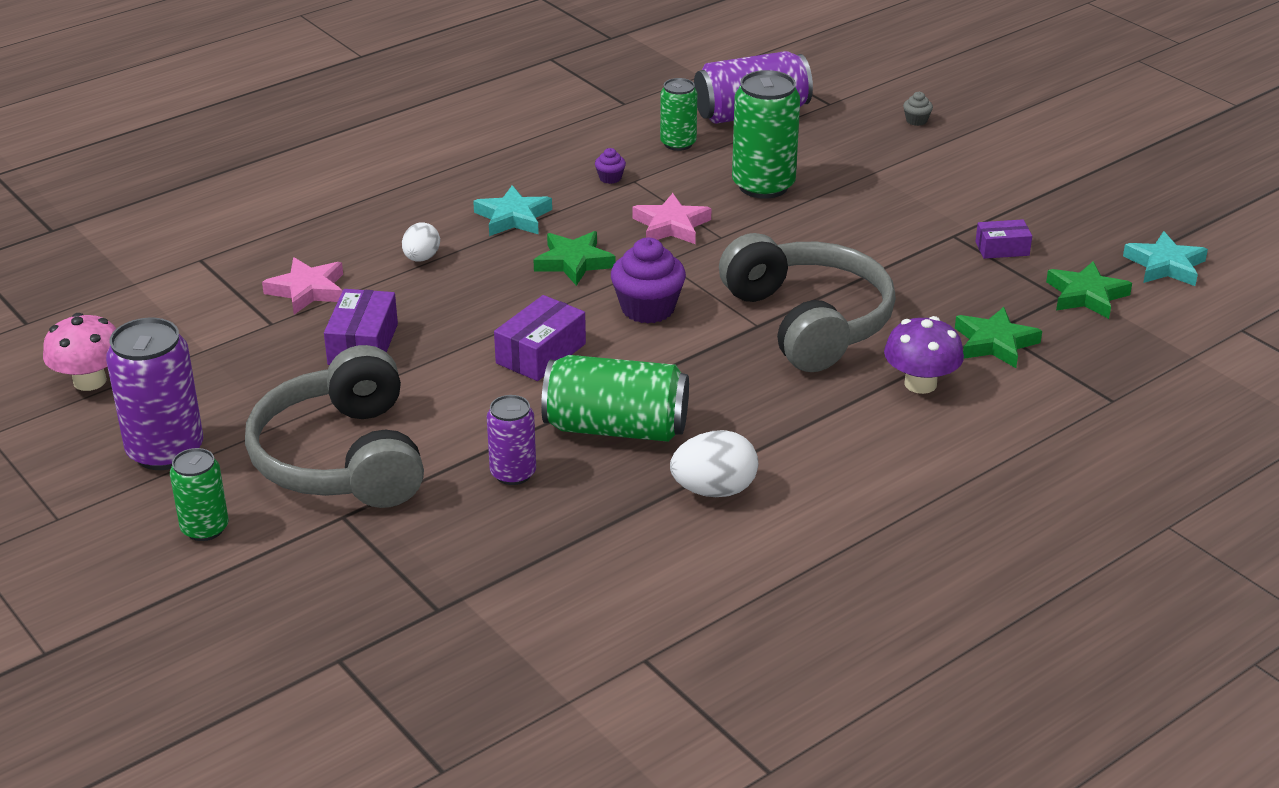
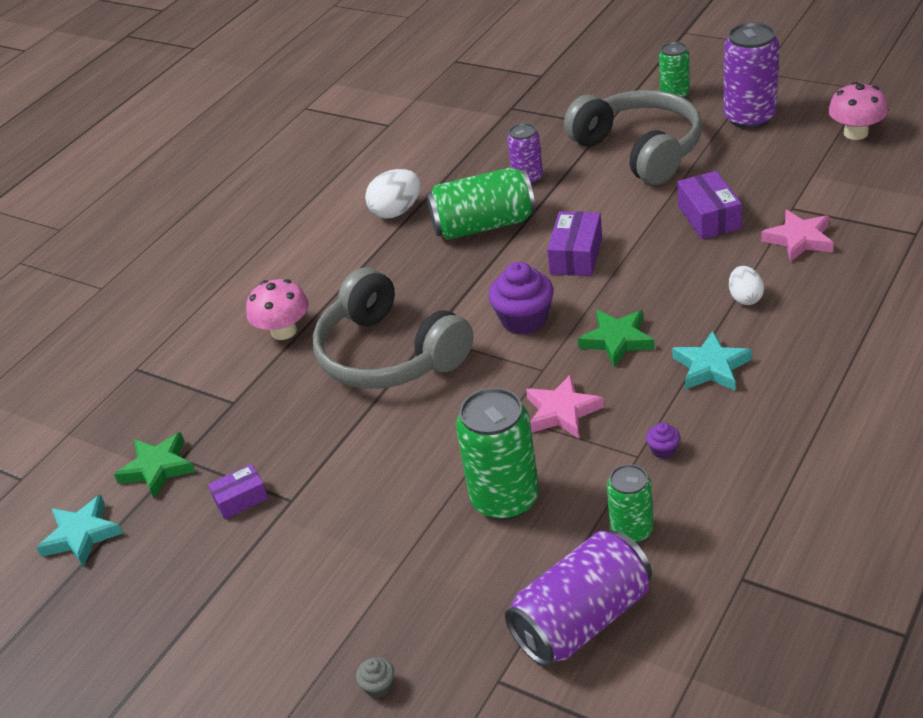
camera: 165 degrees right, 5 degrees up
purple mushroom [884,316,964,394] -> pink mushroom [246,279,309,340]
green star [955,307,1042,368] -> none

